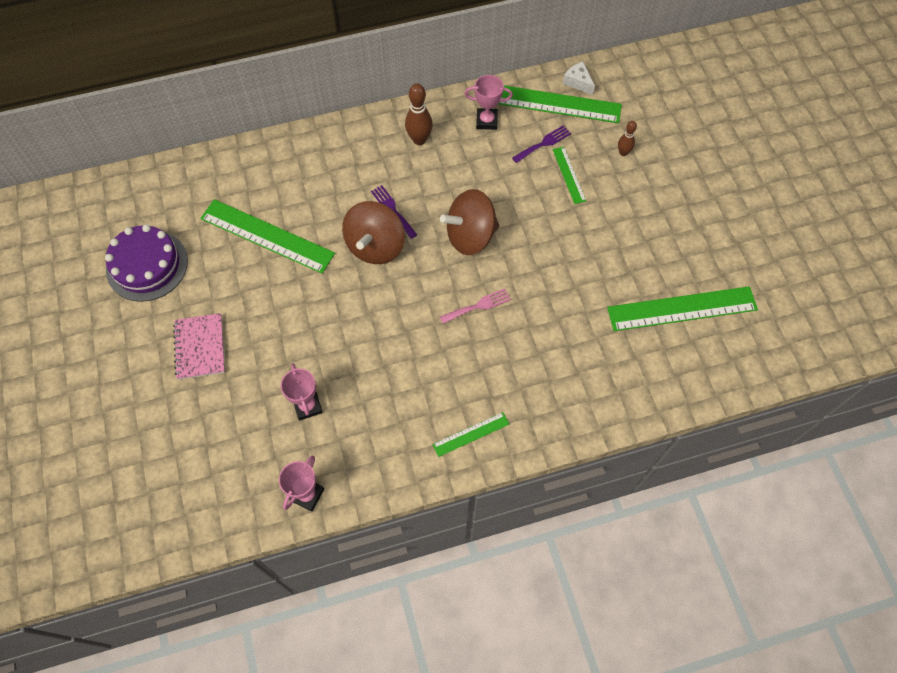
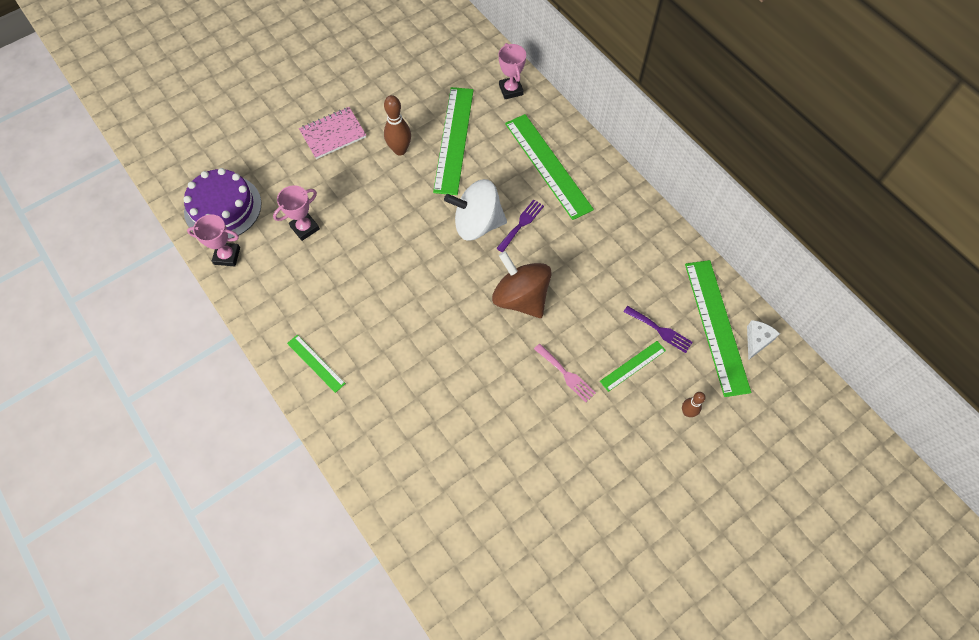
camera: 70 degrees right, 0 degrees up
purple cake [105,224,188,302] -> purple cake moved to [183,168,262,238]
brown spinning top [342,201,405,264] -> white spinning top [444,179,507,241]
brown bowling pin [405,83,433,145] -> brown bowling pin moved to [384,95,411,155]
pink fork [440,288,511,324] -> pink fork moved to [534,344,596,402]
pink trophy [465,75,513,130] -> pink trophy moved to [499,43,526,99]
green ruler [607,286,758,331] -> green ruler moved to [505,114,594,220]

